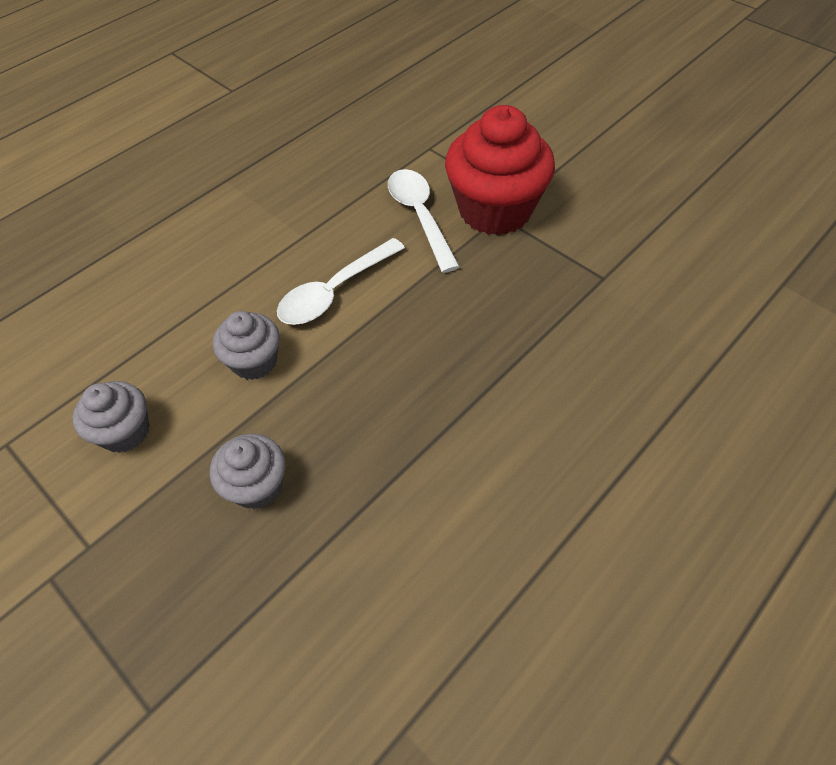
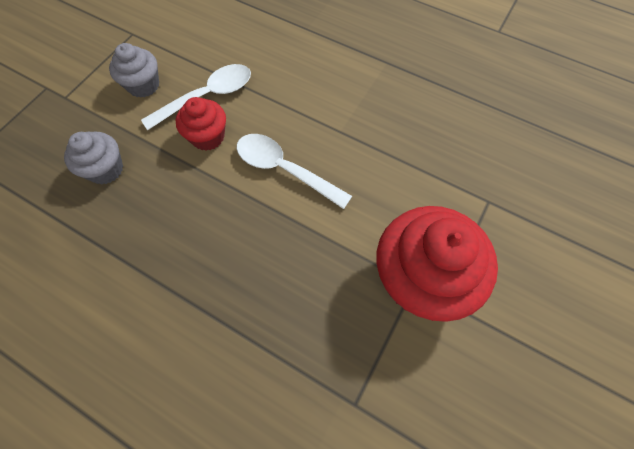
camera: 75 degrees right, 10 degrees up
grey cupcake [213,311,280,380] -> red cupcake [176,97,226,151]
white spoon [388,169,460,273] -> white spoon moved to [141,64,251,130]

